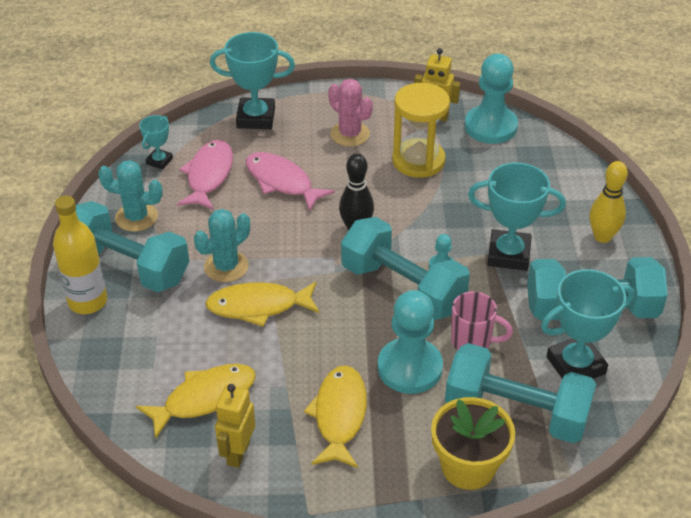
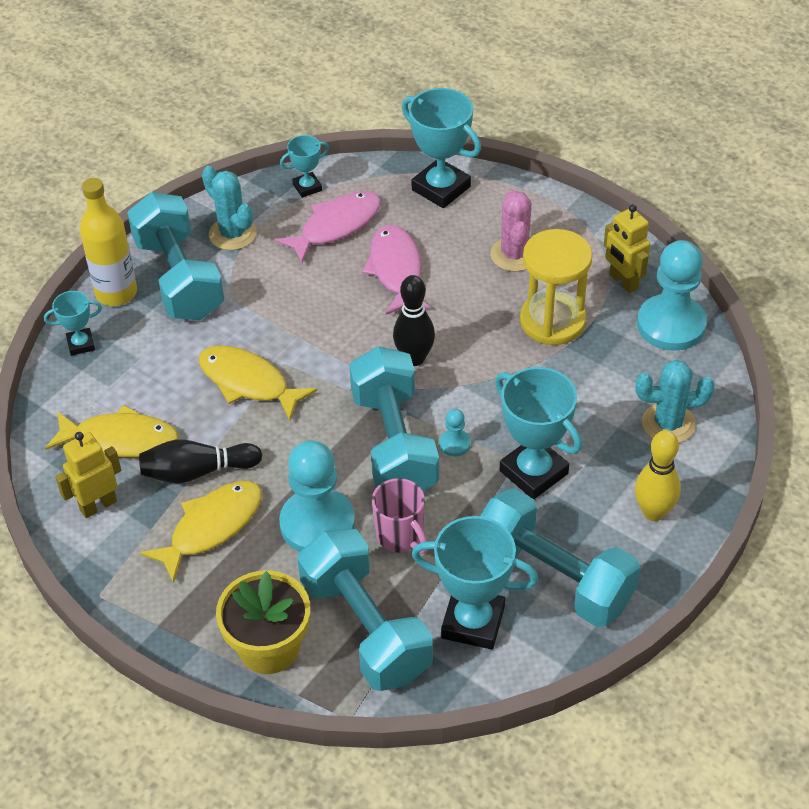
camera: 40 degrees right, 5 degrees up
turquoise cactus [194,209,250,282] -> turquoise cactus moved to [635,360,715,443]
none -> turquoise trophy [44,291,102,356]
none -> black bowling pin [139,439,262,483]

